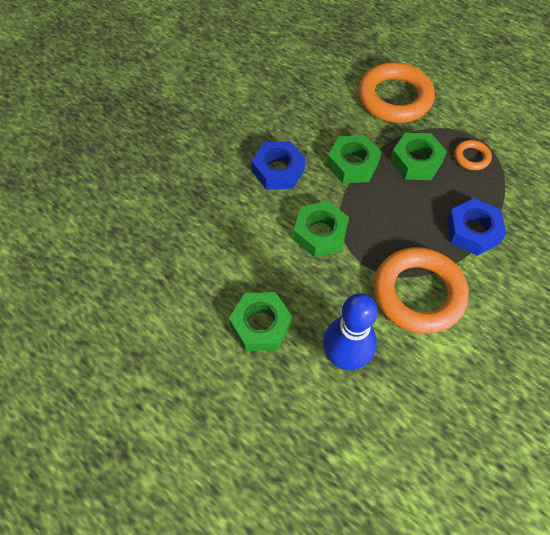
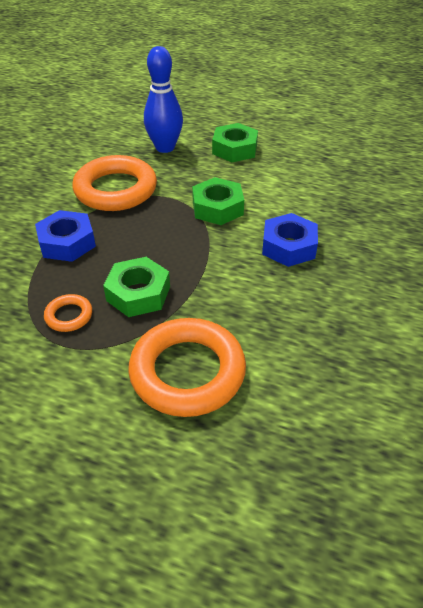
camera: 160 degrees right, 15 degrees down
green nut [327,135,381,184] -> none

